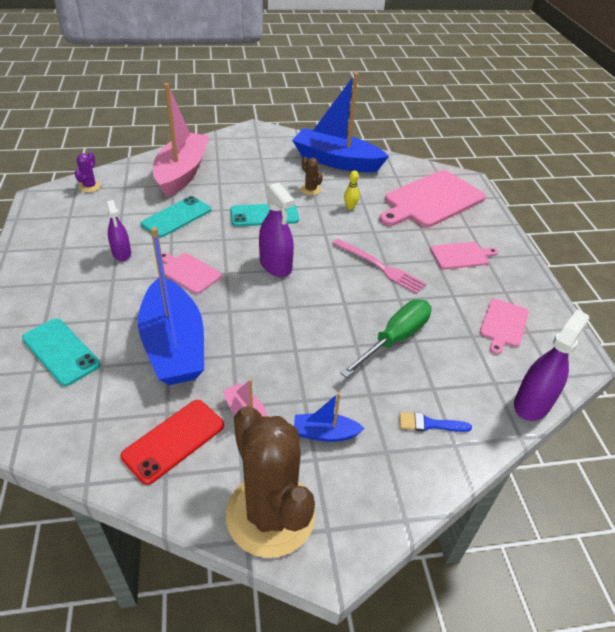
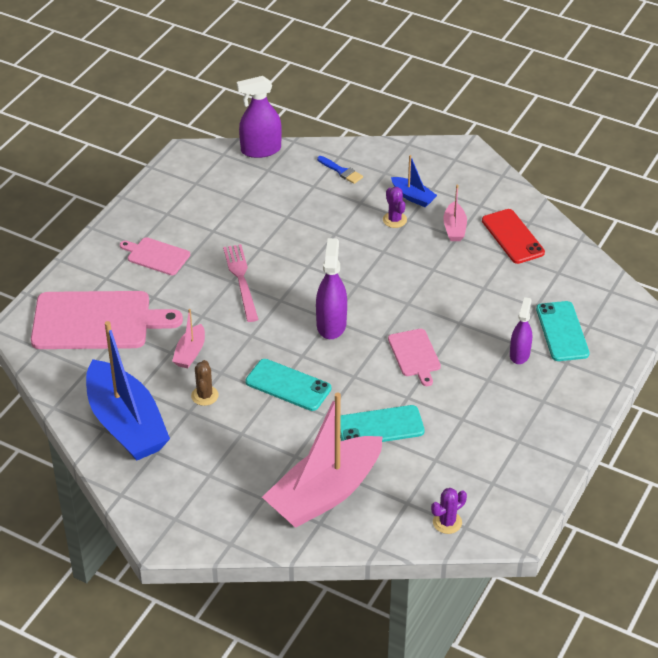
camera: 140 degrees left, 0 degrees up
purple spray bottle [106,200,131,261] -> purple spray bottle moved to [510,297,532,364]
red phone [121,400,224,485] -> red phone turned 75 degrees clockwise [482,209,545,264]
blue boat [138,227,204,385] -> none
brown cactus [226,406,316,558] -> none
green screwdriver [340,299,431,378] -> none
yellow bowling pin [344,170,359,210] -> pink boat [172,309,205,369]
pink cutting board [480,298,529,354] -> none
none -> purple cactus [383,187,407,228]

